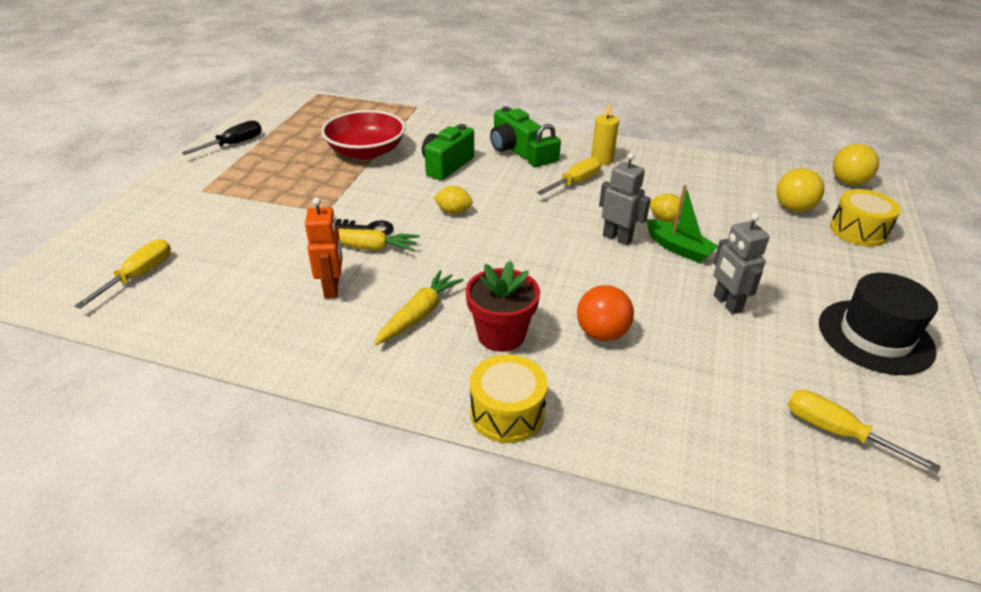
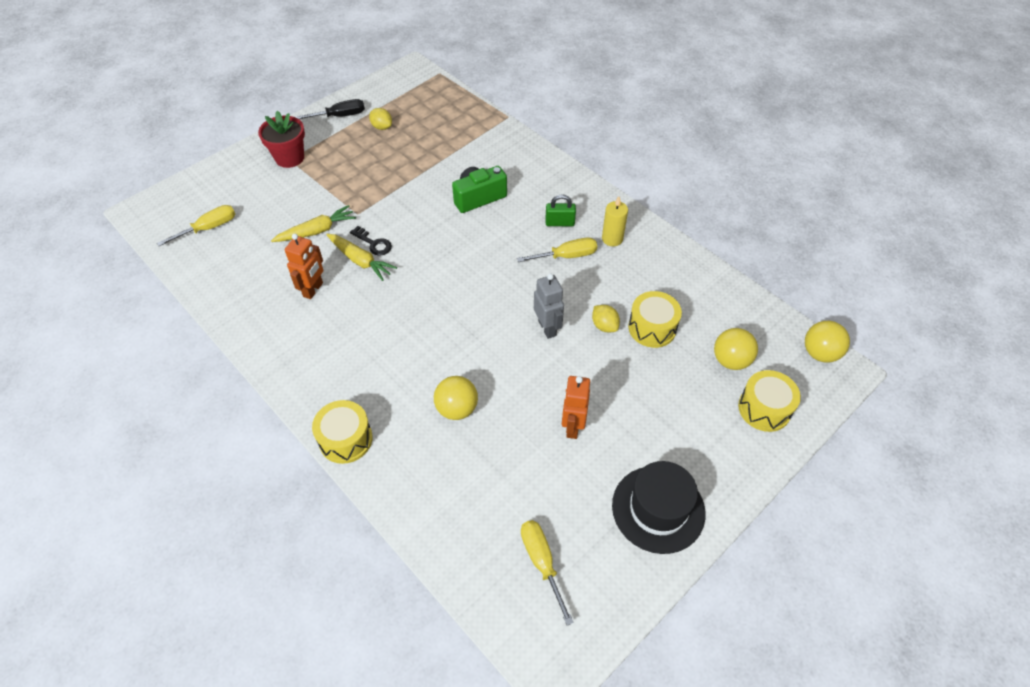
camera: 30 degrees right, 15 degrees up
red bowl [321,110,406,160] -> none
yellow carrot [374,270,463,345] -> yellow carrot moved to [271,205,356,242]
yellow lemon [433,186,473,214] -> yellow lemon moved to [369,108,392,130]
red flower pot [466,260,540,352] -> red flower pot moved to [258,111,305,168]
green camera [490,106,542,159] -> none
orange ball [577,285,634,341] -> yellow ball [434,376,478,420]
green boat [646,185,718,263] -> none
grey robot [713,213,770,314] -> orange robot [562,376,590,439]
none -> yellow drum [628,291,682,348]

